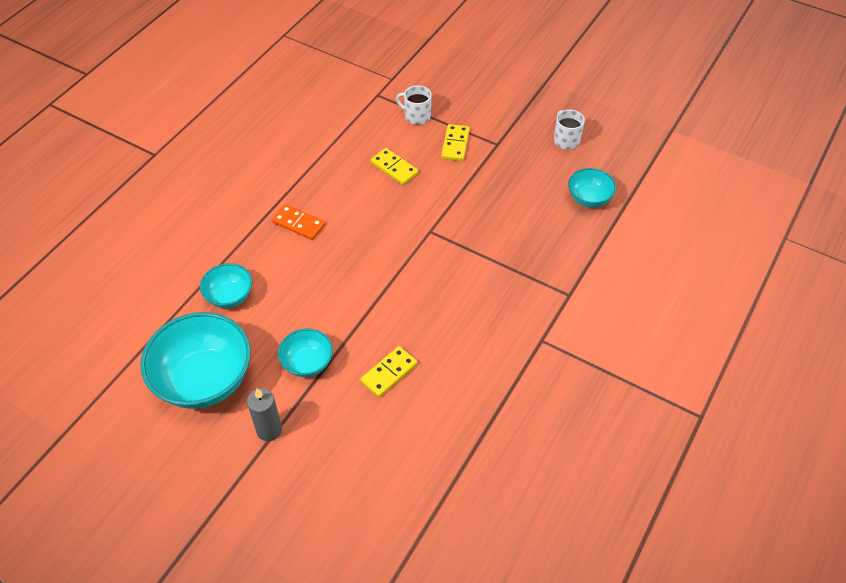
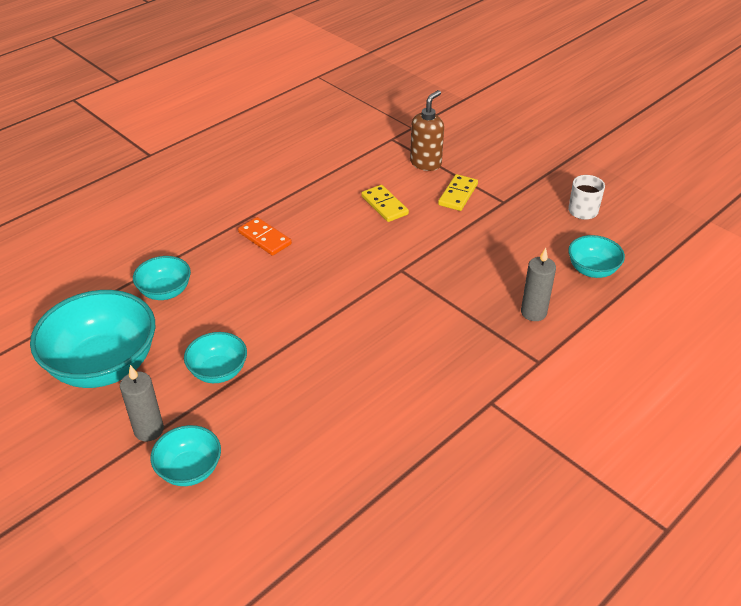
camera: 15 degrees right, 10 degrees down
yellow domino [360,346,417,397] -> none
white mug [396,85,432,125] -> brown soap dispenser [410,90,444,171]
none -> turquoise bowl [150,425,221,486]
none -> grey candle [521,248,556,321]

